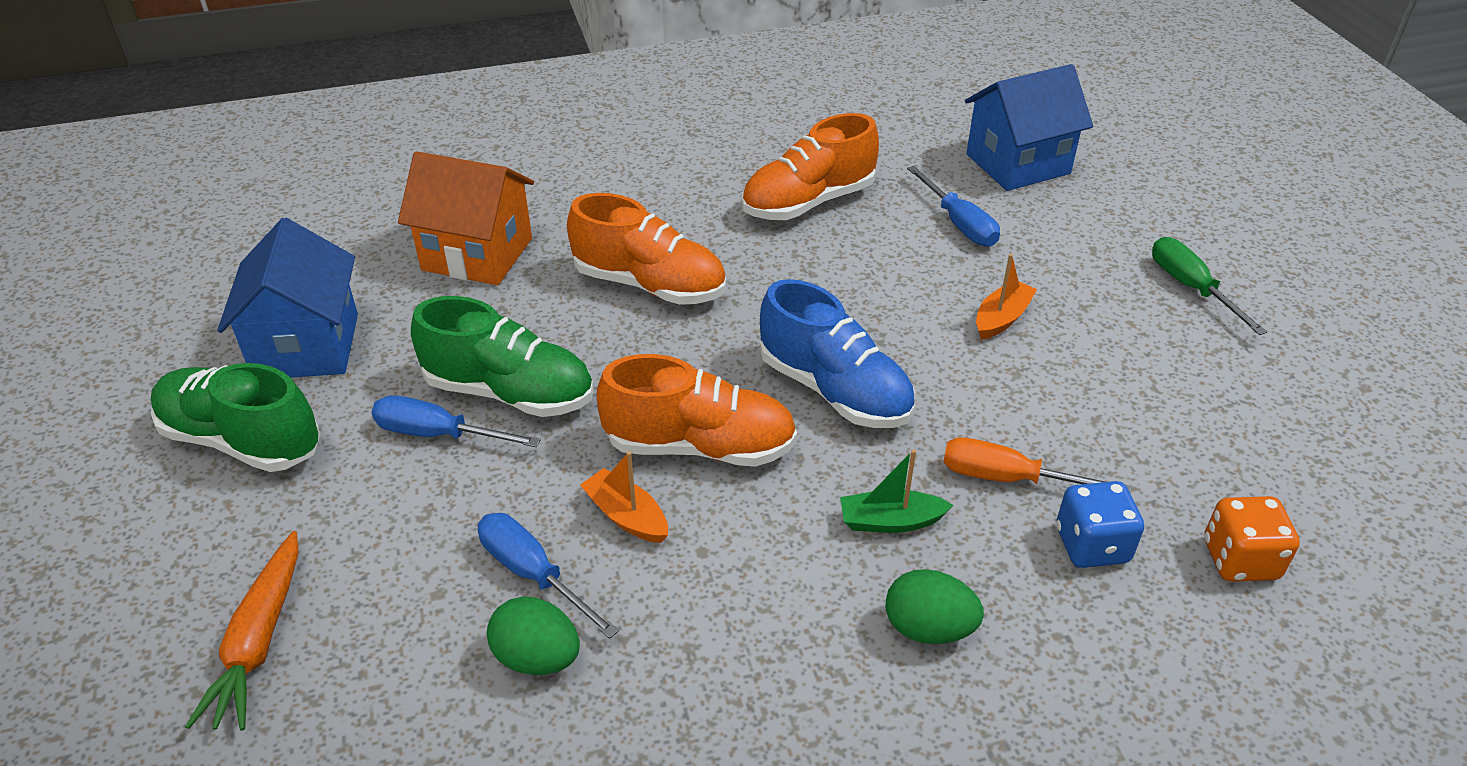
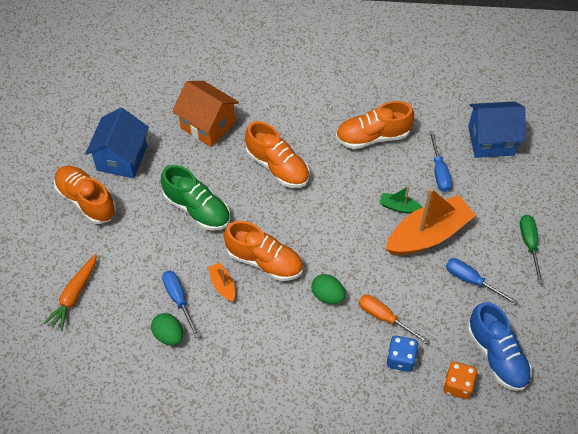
camera: 20 degrees right, 15 degrees up
green shoe [151,363,320,472] -> orange shoe [54,166,116,224]
blue screwdriver [372,395,541,447] -> blue screwdriver moved to [446,258,517,304]
blue shoe [760,279,915,428] -> blue shoe moved to [468,302,532,391]
green boat [840,449,953,533] -> green boat moved to [380,186,422,214]
green egg [886,569,984,644] -> green egg moved to [311,274,345,304]
orange boat [976,254,1037,340] -> orange boat [386,188,476,255], size x2.22

